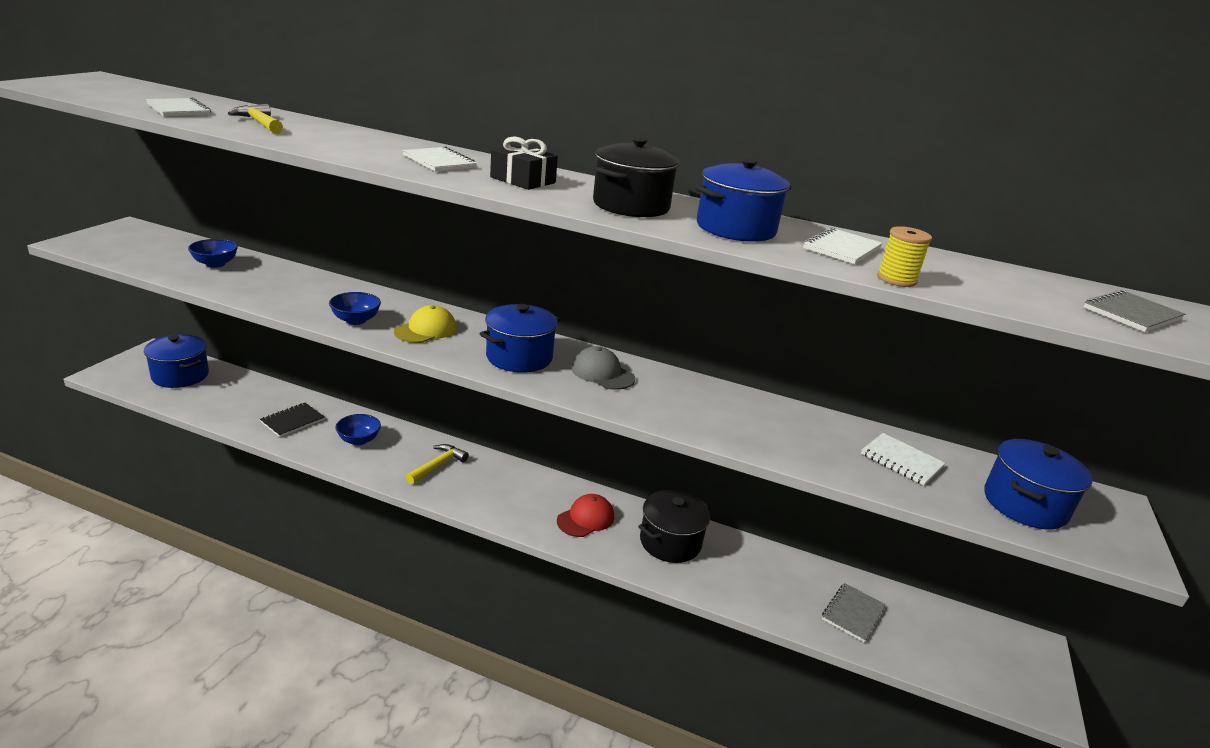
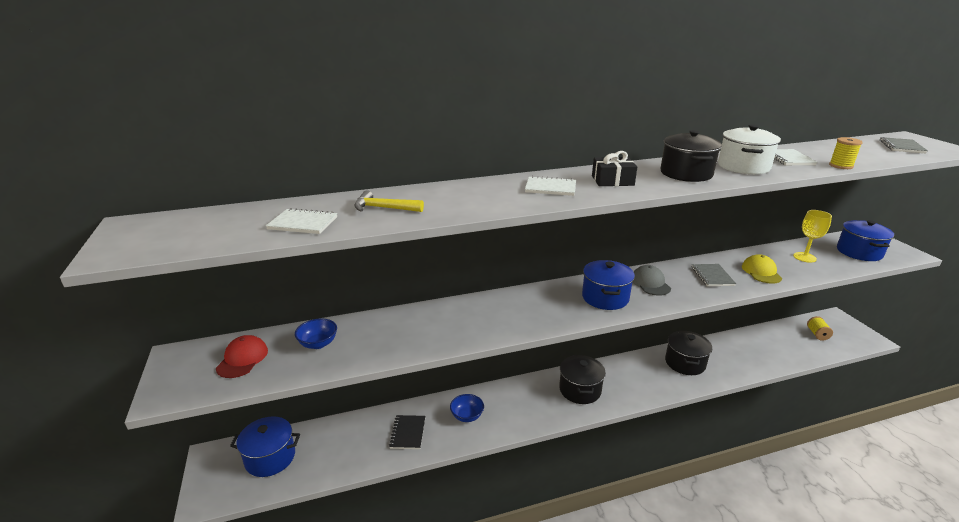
camera: 35 degrees left, 0 degrees up
blue bowl [329,292,381,325] -> none
yellow cap [394,305,457,343] -> yellow cap moved to [742,254,782,284]
yellow hammer [406,444,469,484] -> none
red cap [557,494,614,537] -> red cap moved to [216,335,268,378]
grey cap [571,346,635,390] -> grey cap turned 75 degrees clockwise [633,265,671,296]
blue pot [695,158,791,242] -> white pot [718,124,781,174]
grey notebook [822,583,886,642] -> grey notebook moved to [692,264,736,286]
white notebook [861,433,946,485] -> yellow goblet [793,210,832,263]
none -> black pot [559,355,606,404]
none -> yellow spool [807,316,833,341]

